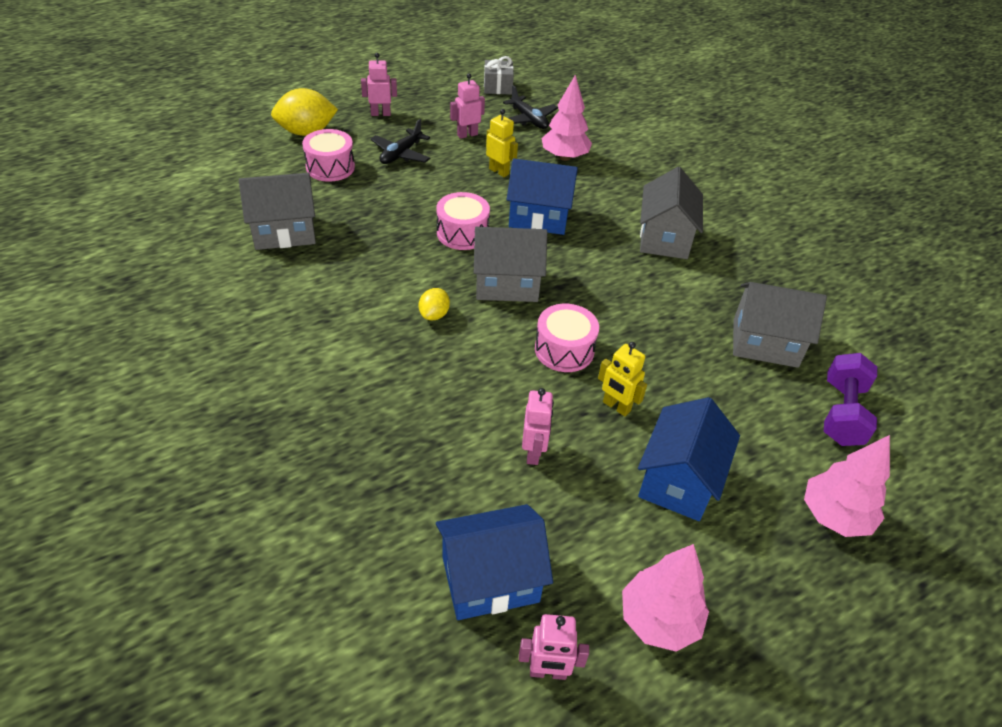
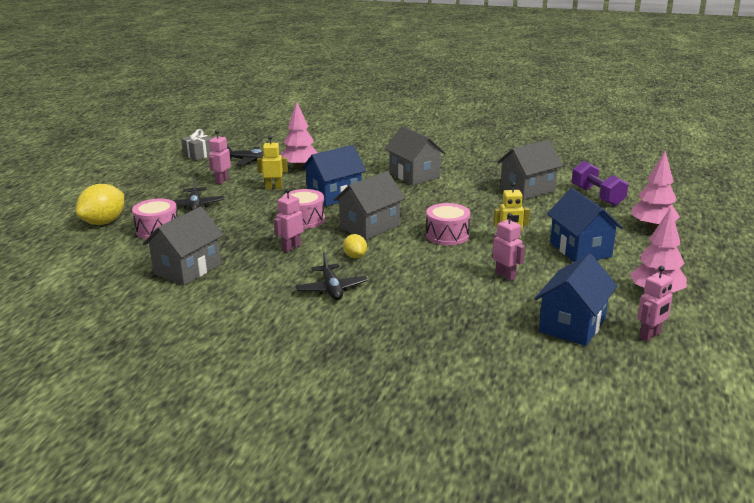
camera: 40 degrees left, 20 degrees down
pink robot [361,53,397,116] -> pink robot moved to [274,188,303,252]
none -> black plane [296,251,368,300]

